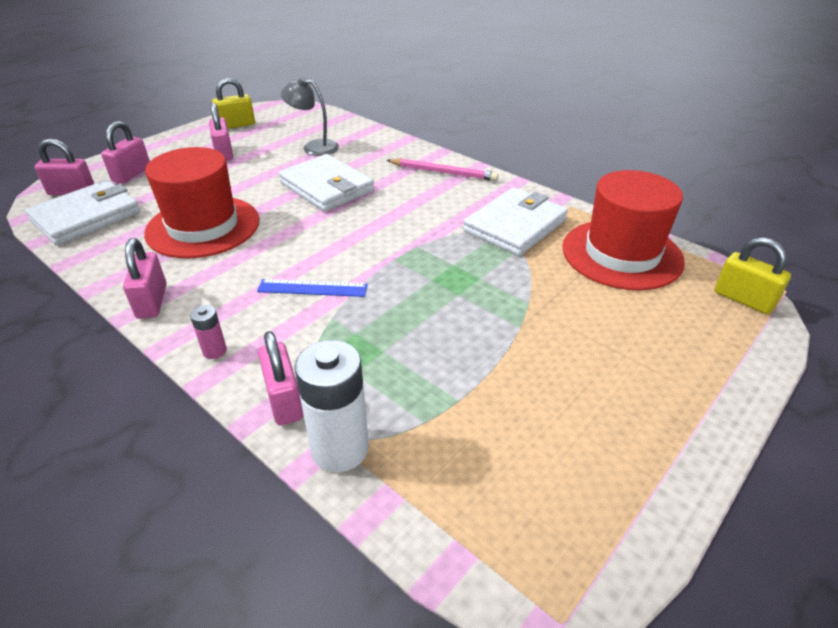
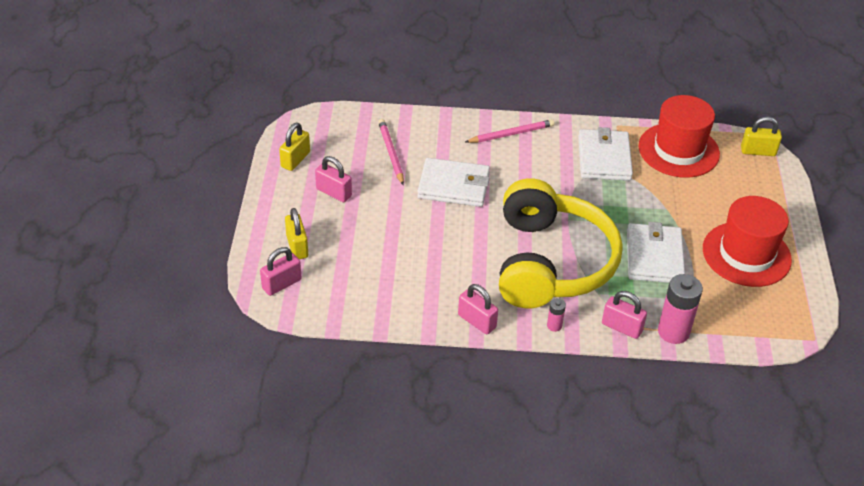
camera: 40 degrees left, 5 degrees up
white wallet [25,180,140,245] -> white wallet moved to [627,222,685,283]
pink padlock [101,121,150,183] -> yellow padlock [285,208,308,259]
red hat [144,147,259,258] -> red hat moved to [703,196,792,287]
blue ruler [257,279,368,297] -> yellow headphones [499,178,623,308]
grey lamp [281,77,339,156] -> pink pencil [378,119,404,185]
white battery [295,340,369,472] -> pink battery [658,274,703,344]

